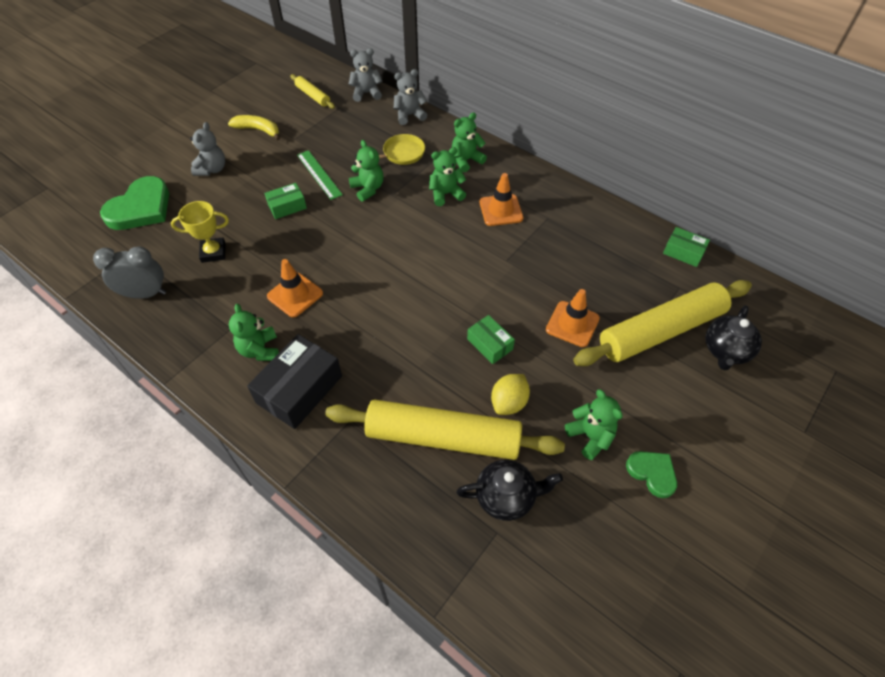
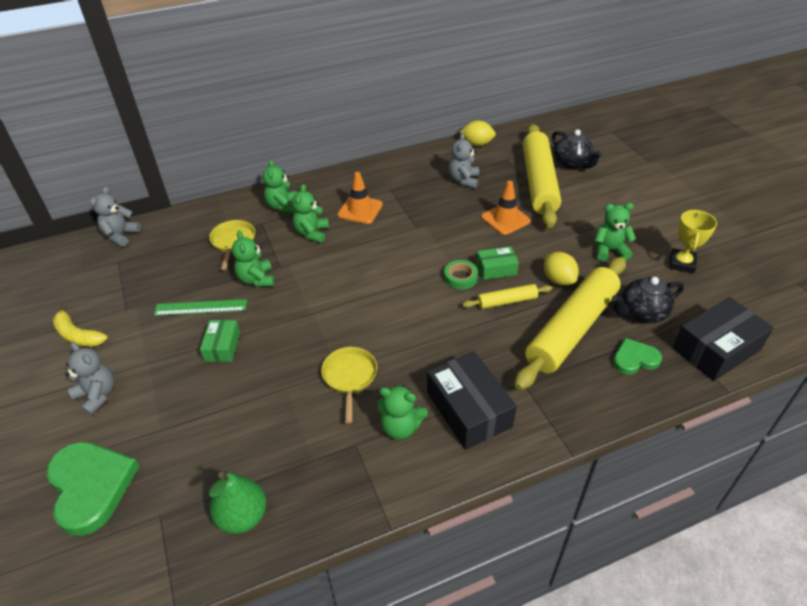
camera: 60 degrees left, 10 degrees down
grey clock [93,246,166,299] -> green pear [209,472,267,534]
yellow trophy [171,201,229,263] -> yellow trophy moved to [670,210,717,273]
yellow banana [228,115,280,141] -> yellow banana turned 105 degrees counterclockwise [53,304,108,347]
orange traffic cone [267,259,323,317] -> yellow pan [321,347,377,423]
yellow rolling pin [290,74,335,109] -> yellow rolling pin moved to [462,284,552,309]
green teddy bear [349,140,383,202] -> green teddy bear turned 105 degrees counterclockwise [232,230,274,287]
grey teddy bear [394,69,427,125] -> grey teddy bear moved to [448,133,479,188]
black teapot [456,460,563,521] -> black teapot turned 135 degrees counterclockwise [612,277,684,323]
green heart [626,451,677,498] -> green heart moved to [613,338,662,374]
green box [663,227,710,267] -> yellow lemon [460,120,496,146]
none -> green tape [444,260,478,290]
none -> black box [673,297,774,381]

